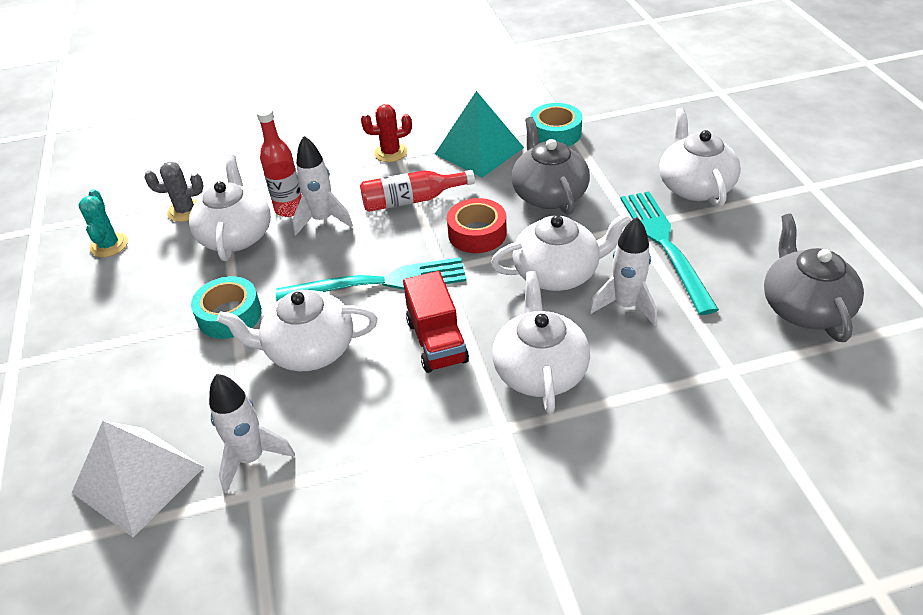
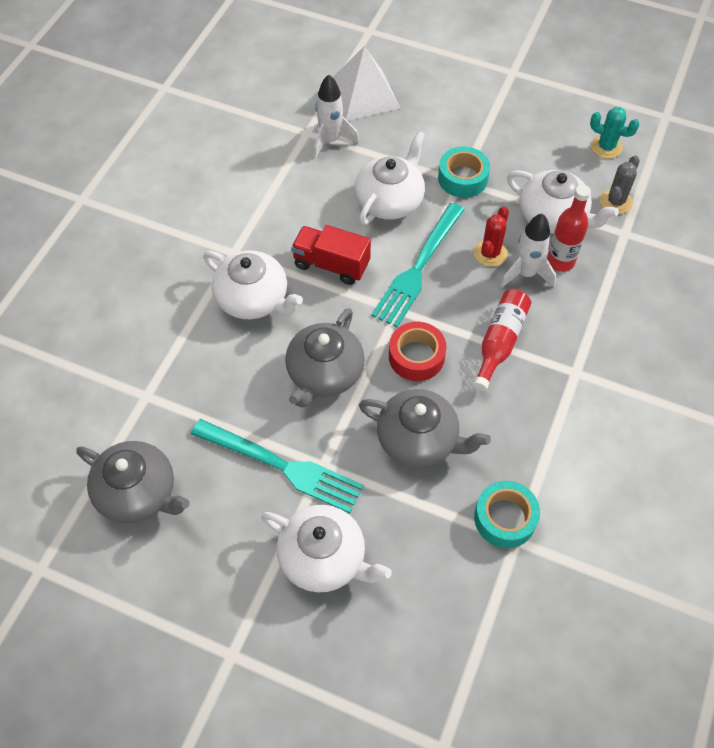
camera: 125 degrees right, 15 degrees up
red cactus [361,104,412,162] -> red cactus moved to [474,206,509,267]
turquoise pyramid [435,91,524,178] -> none
white teapot [491,213,631,291] -> grey teapot [285,308,365,407]
white rocket [589,217,657,326] -> none

